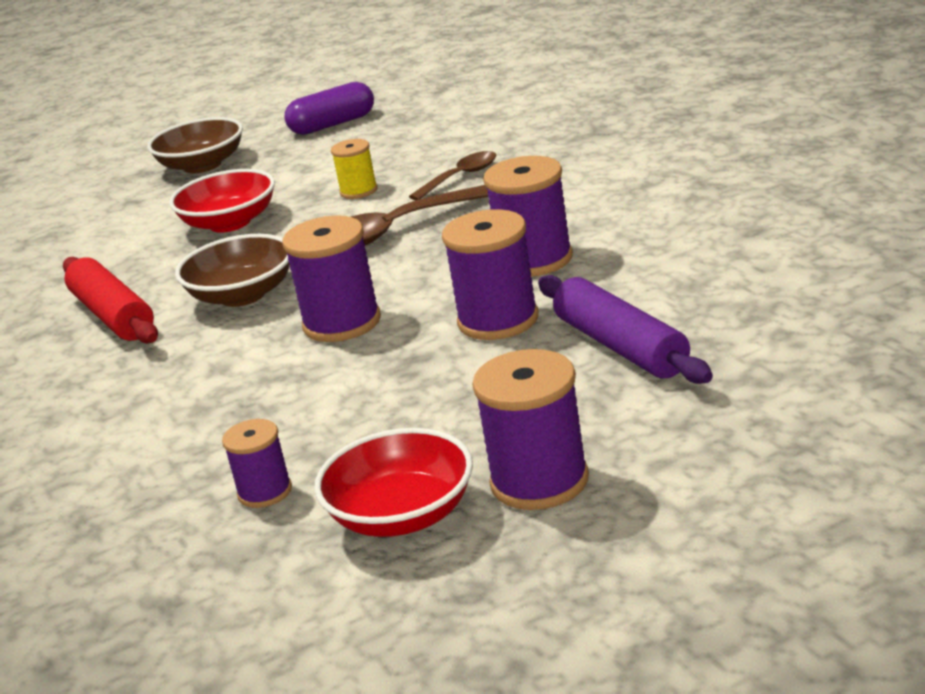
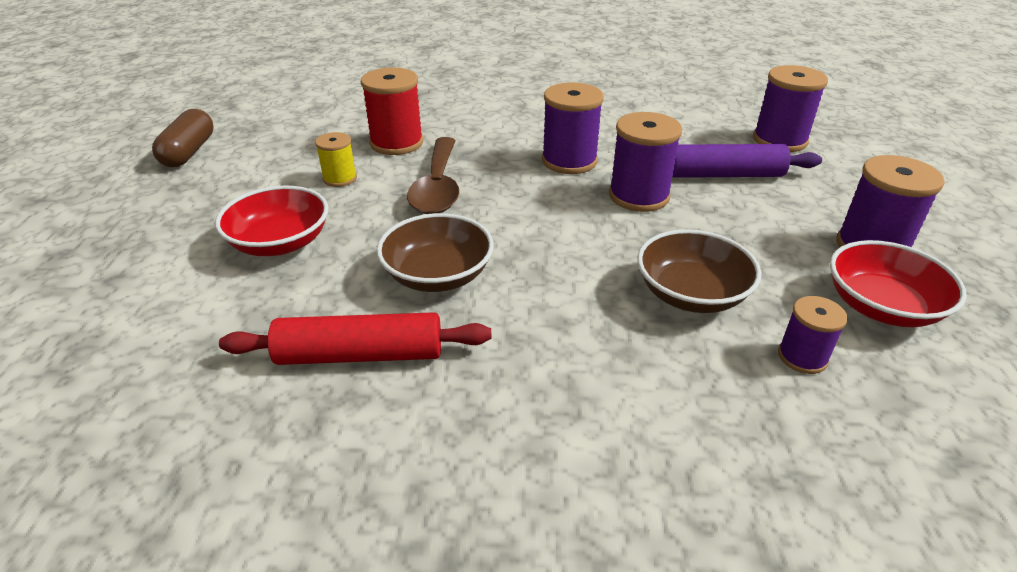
camera: 65 degrees left, 10 degrees up
brown bowl [147,117,243,173] -> brown bowl moved to [637,229,761,313]
purple spool [282,215,381,342] -> purple spool moved to [753,65,828,152]
purple capsule [284,82,374,135] -> brown capsule [152,109,214,167]
brown spoon [409,151,496,200] -> red spool [361,67,423,155]

